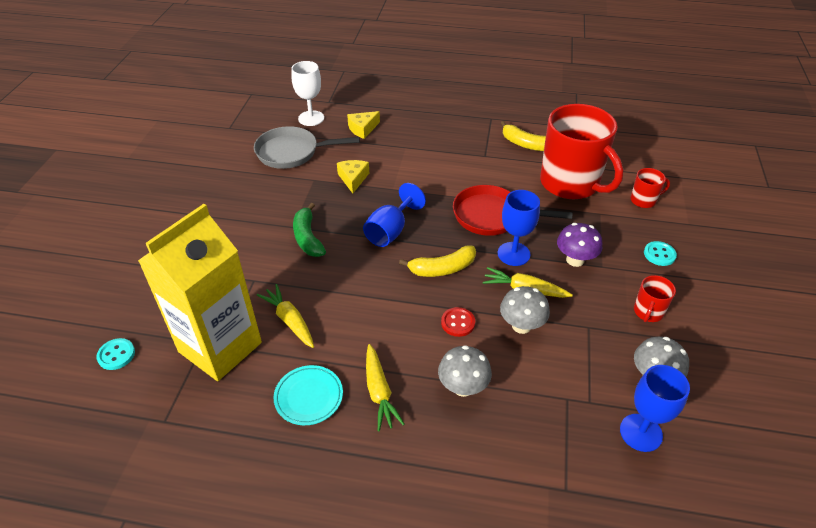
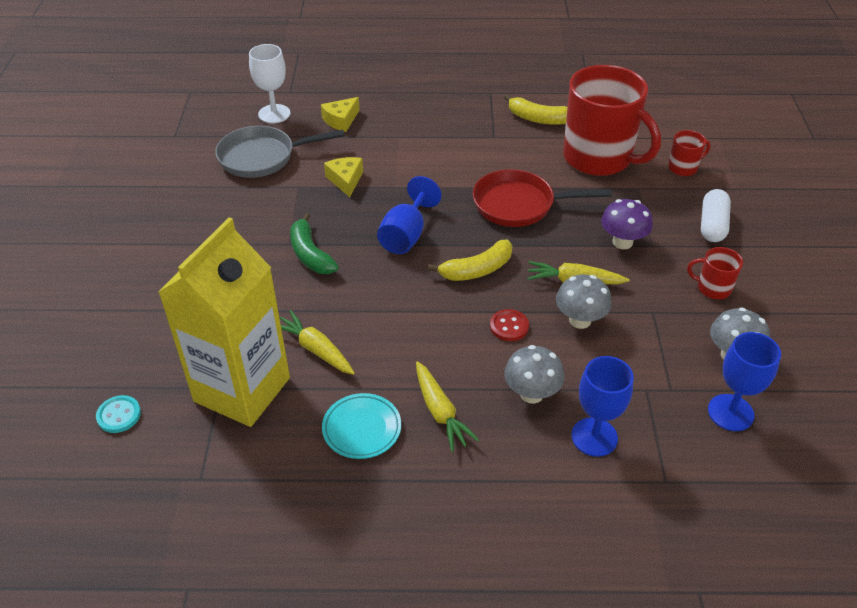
camera: 10 degrees left, 0 degrees up
blue goblet [498,190,540,266] -> blue goblet moved to [571,356,634,457]
red mug [634,275,676,322] -> red mug turned 90 degrees clockwise [687,247,743,299]
turquoise button [644,241,677,266] -> white capsule [701,189,731,242]

